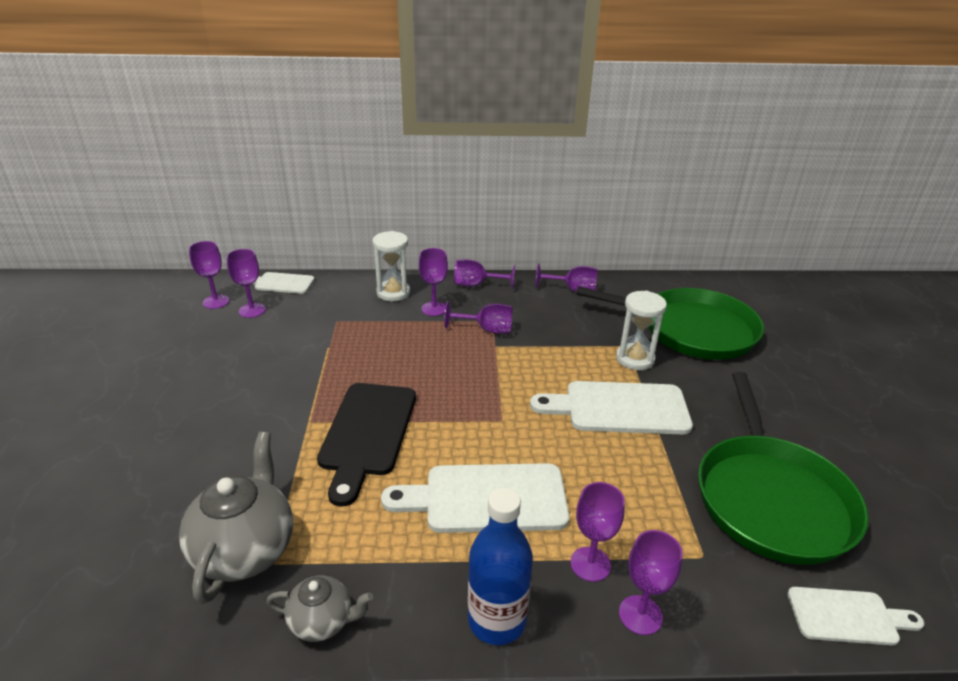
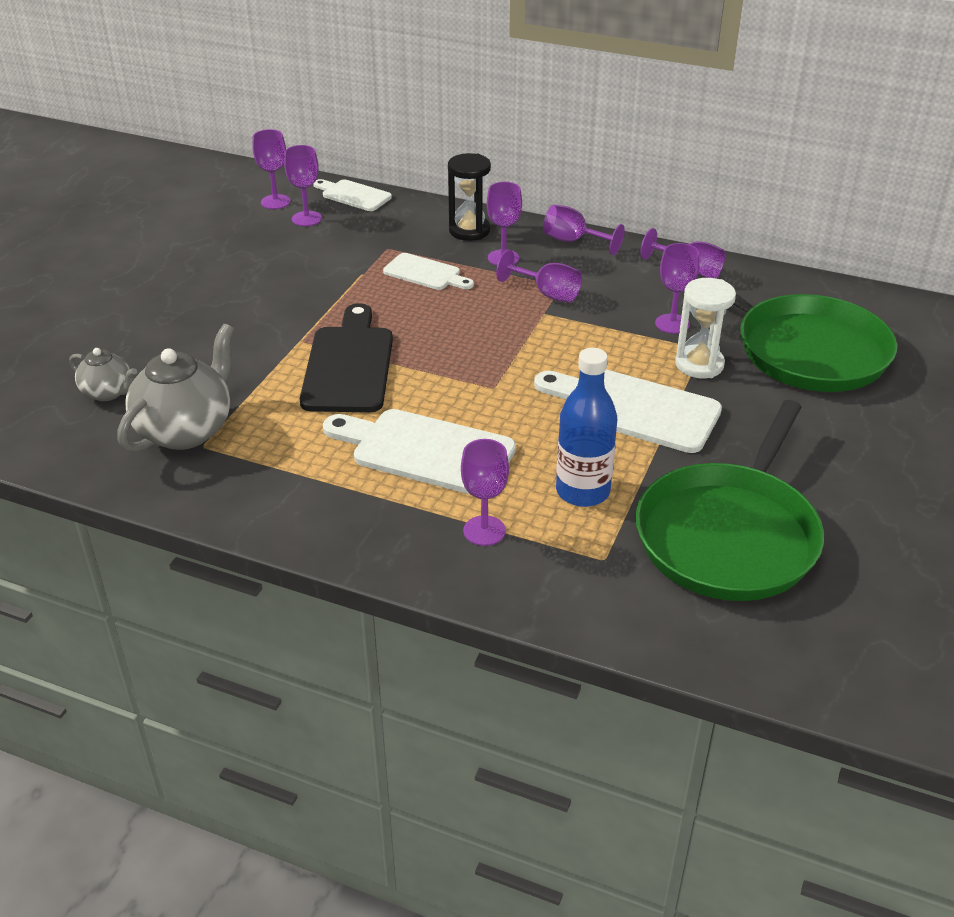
camera: 25 degrees right, 5 degrees up
grey teapot [266,575,373,642] -> grey teapot moved to [69,348,137,401]
black cutting board [317,383,416,506] -> black cutting board turned 150 degrees clockwise [300,303,393,412]
white hourglass [373,231,410,301] -> black hourglass [448,153,491,241]
blue bottle [468,488,533,645] -> blue bottle moved to [556,348,617,507]
purple goblet [619,530,682,635] -> purple goblet moved to [655,243,699,334]
white cutting board [788,587,924,645] -> white cutting board moved to [383,253,474,290]

